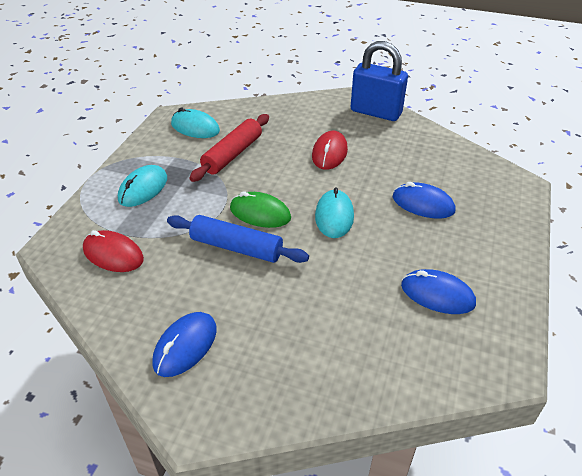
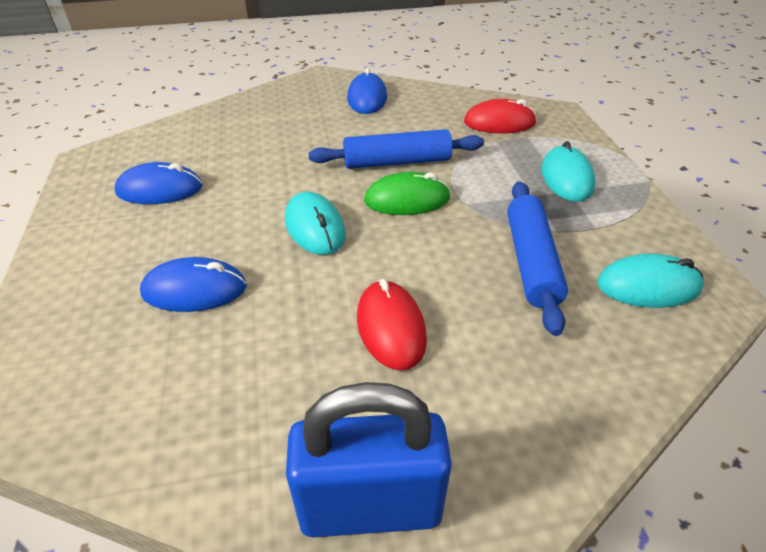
camera: 150 degrees right, 0 degrees up
red rolling pin [189,114,269,182] -> blue rolling pin [507,181,568,336]

